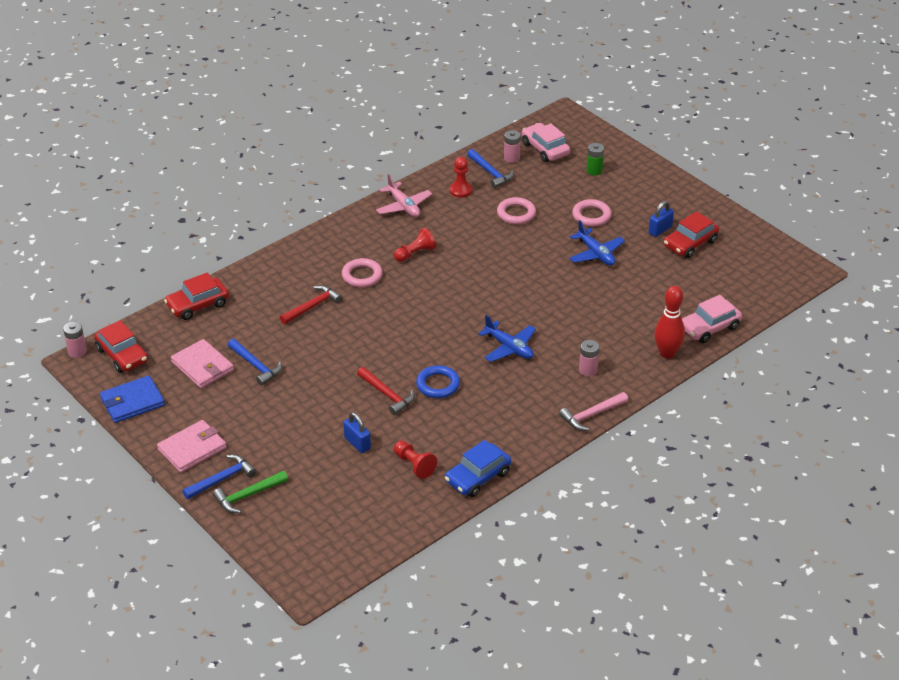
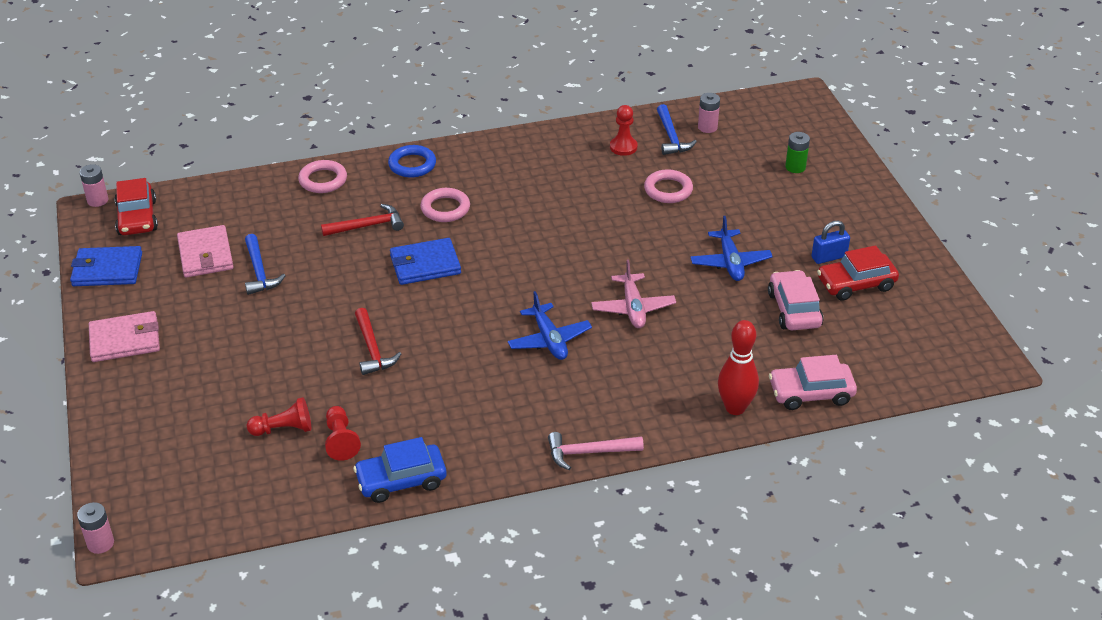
camera: 25 degrees right, 0 degrees up
red car [164,273,229,320] -> none
blue hammer [182,455,256,499] -> none
green hammer [213,471,288,513] -> none
blue padlock [343,412,371,453] -> none
pink plane [376,174,432,217] -> pink plane moved to [591,259,676,328]
red pawn [394,228,436,262] -> red pawn moved to [247,397,311,436]
blue ring [416,365,460,398] -> blue ring moved to [388,145,436,178]
pink car [522,123,570,162] -> pink car moved to [768,270,824,330]
pink ring [572,199,611,226] -> pink ring moved to [298,160,347,193]
pink battery [579,340,599,376] -> pink battery moved to [77,502,114,554]
none -> blue wallet [390,238,461,285]

